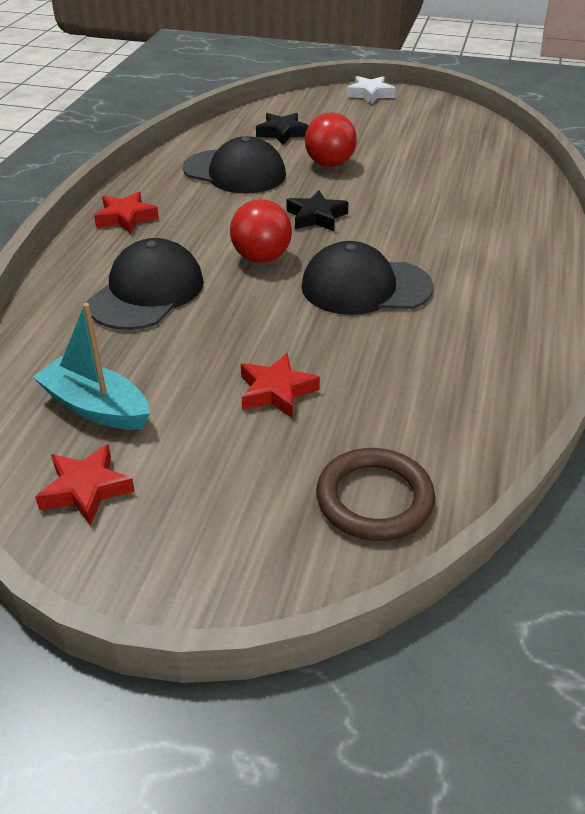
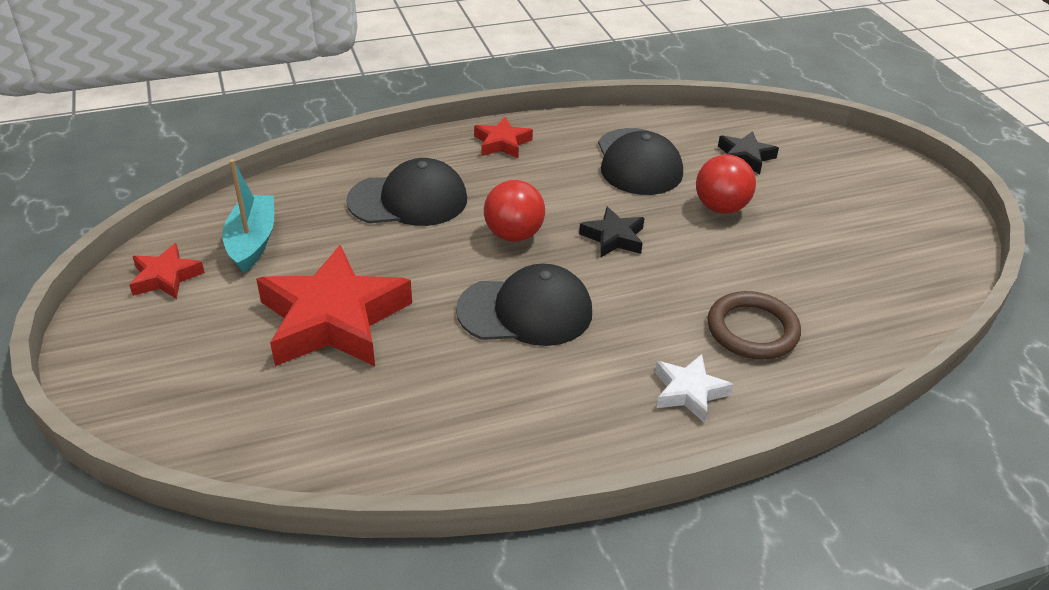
camera: 55 degrees right, 0 degrees up
red star [241,353,320,418] -> red star [256,245,412,366], size x2.07
black cap [301,241,433,315] -> black cap turned 120 degrees clockwise [456,264,592,346]
brown ring [316,448,435,541] -> brown ring moved to [708,291,801,360]
white star [346,76,396,104] -> white star moved to [655,354,734,423]

